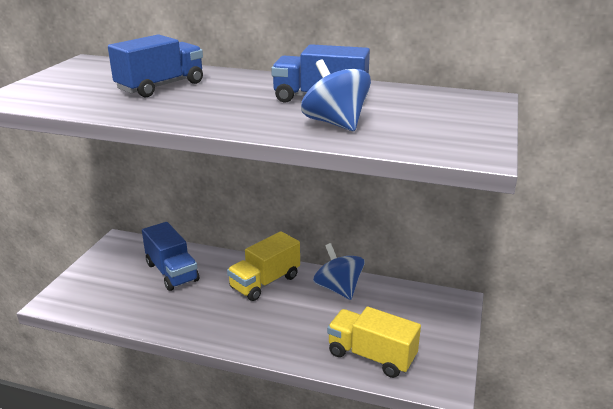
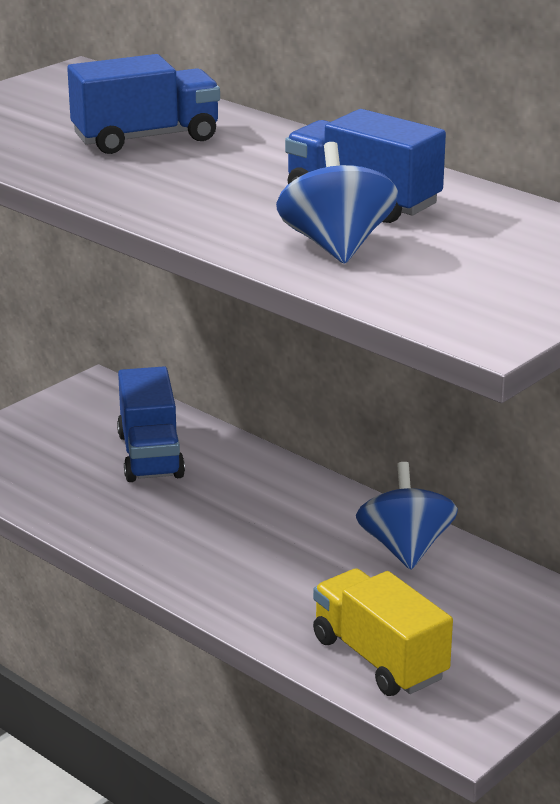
camera: 25 degrees right, 0 degrees up
yellow truck [227,232,300,301] -> none

